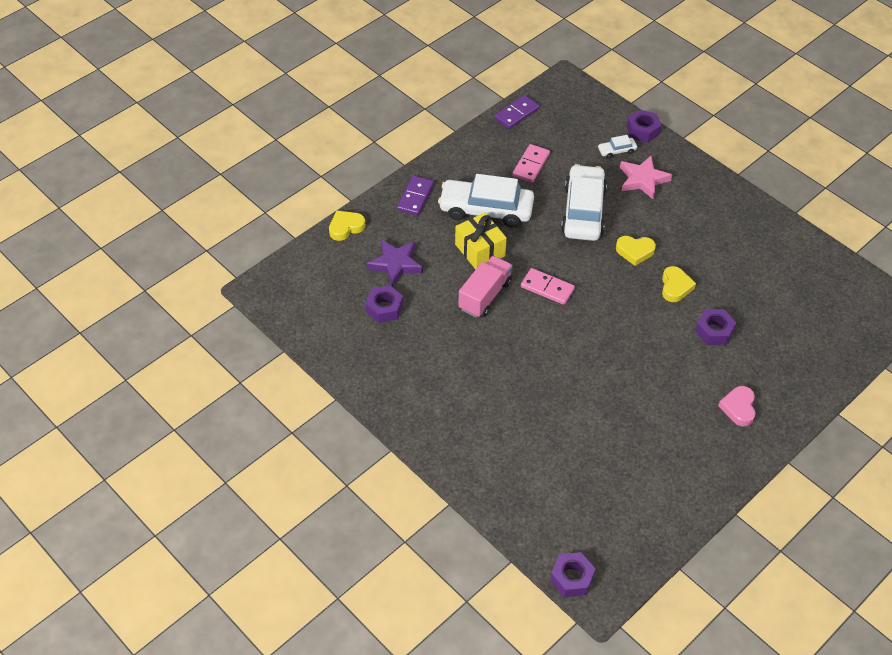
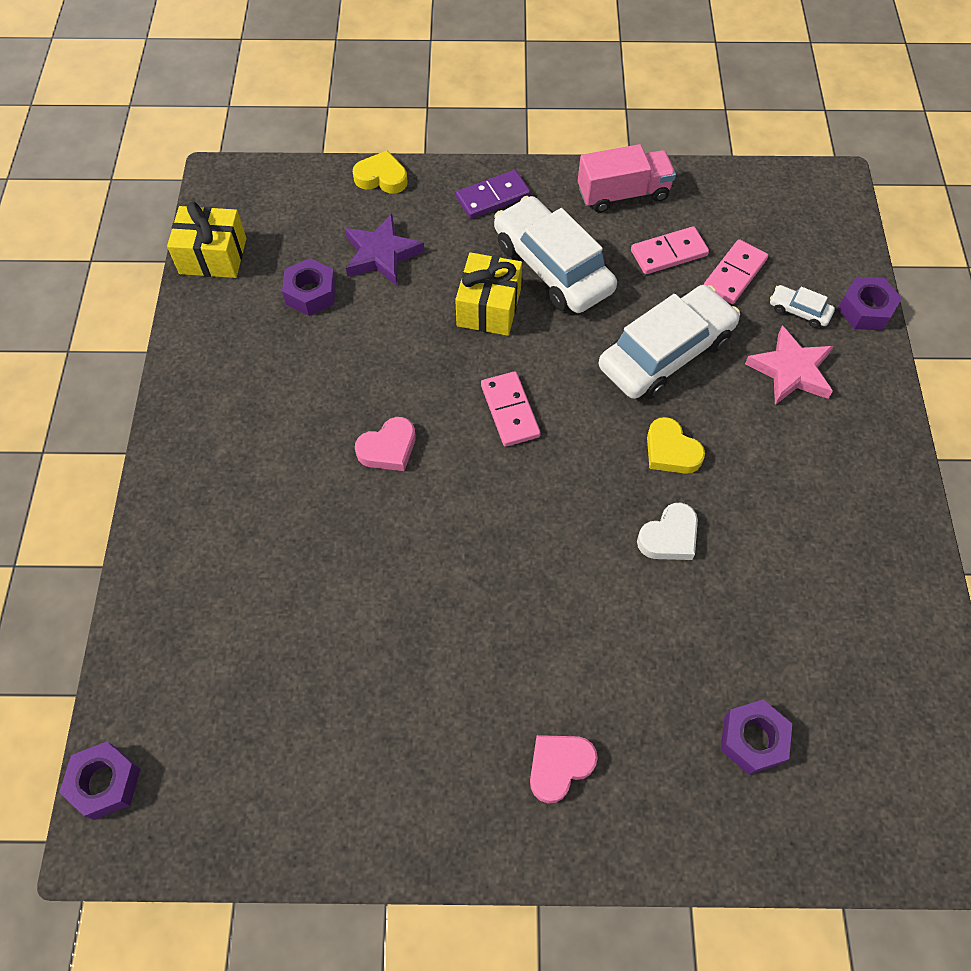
camera: 45 degrees right, 10 degrees up
pink truck [458,256,513,318] -> pink truck moved to [578,144,676,213]
purple domino [494,95,540,129] -> none
yellow heart [662,266,696,302] -> white heart [637,503,698,560]
purple nut [695,309,736,345] -> purple nut moved to [721,700,792,775]
none -> yellow gift [167,202,246,278]
none -> pink heart [355,417,416,471]
none -> pink domino [704,239,768,304]

